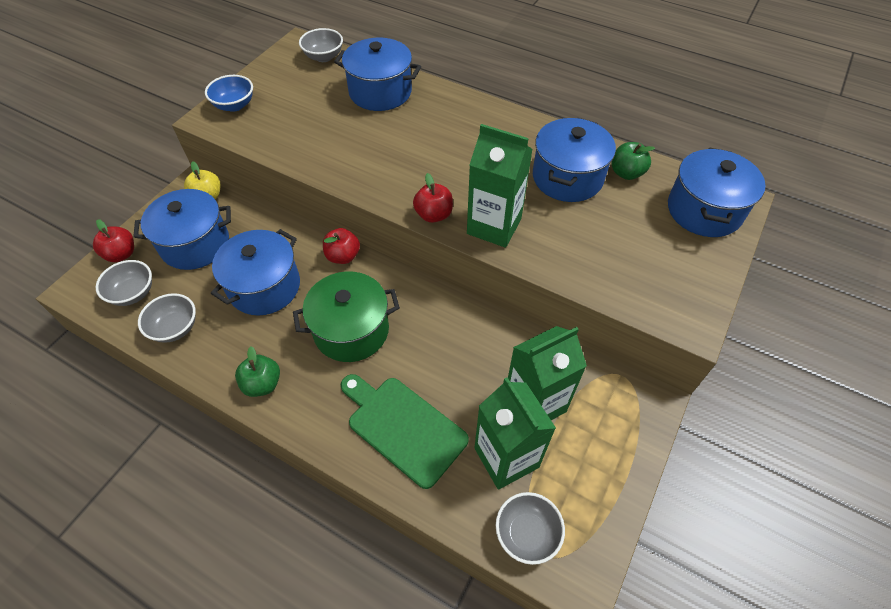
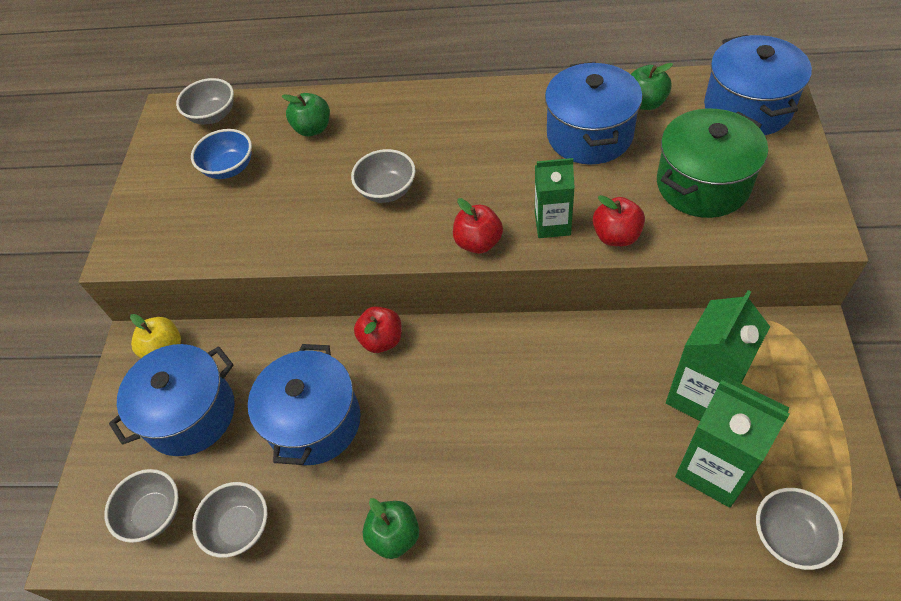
camera: 20 degrees left, 0 degrees up
red apple [93,219,134,262] -> red apple moved to [593,195,645,246]
blue bowl [205,75,253,112] -> blue bowl moved to [191,129,252,179]
green pot [293,271,400,362] -> green pot moved to [657,109,768,218]
blue pot [334,38,421,111] -> green apple [282,93,330,136]
green cutting board [341,374,469,489] -> none
green carton [467,124,533,248] -> green carton [535,158,575,238], size x0.63
none -> grey bowl [351,149,416,203]

